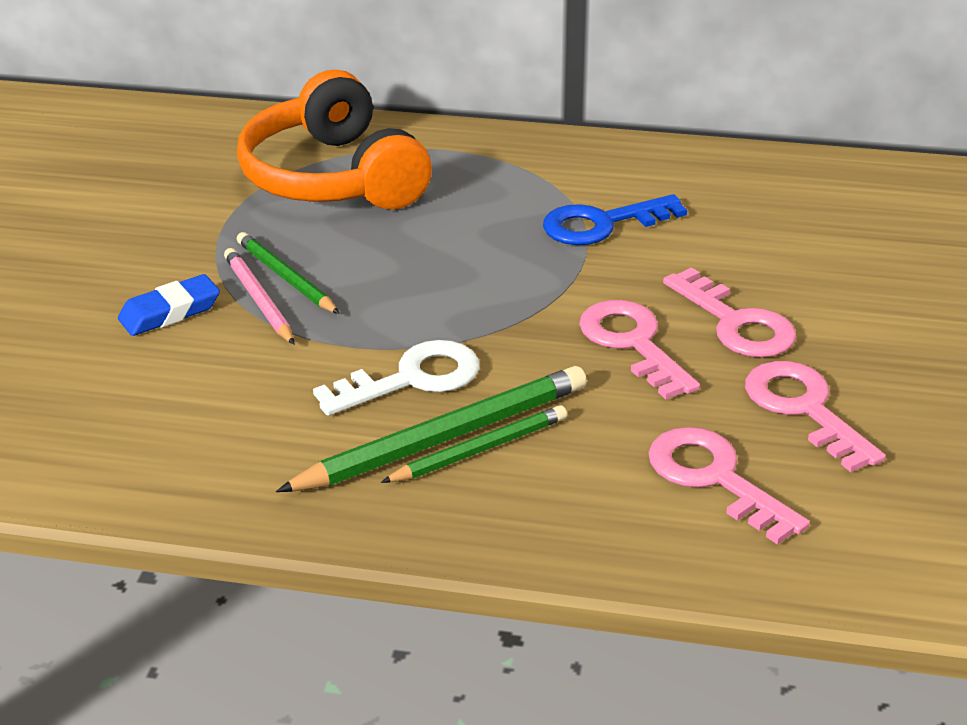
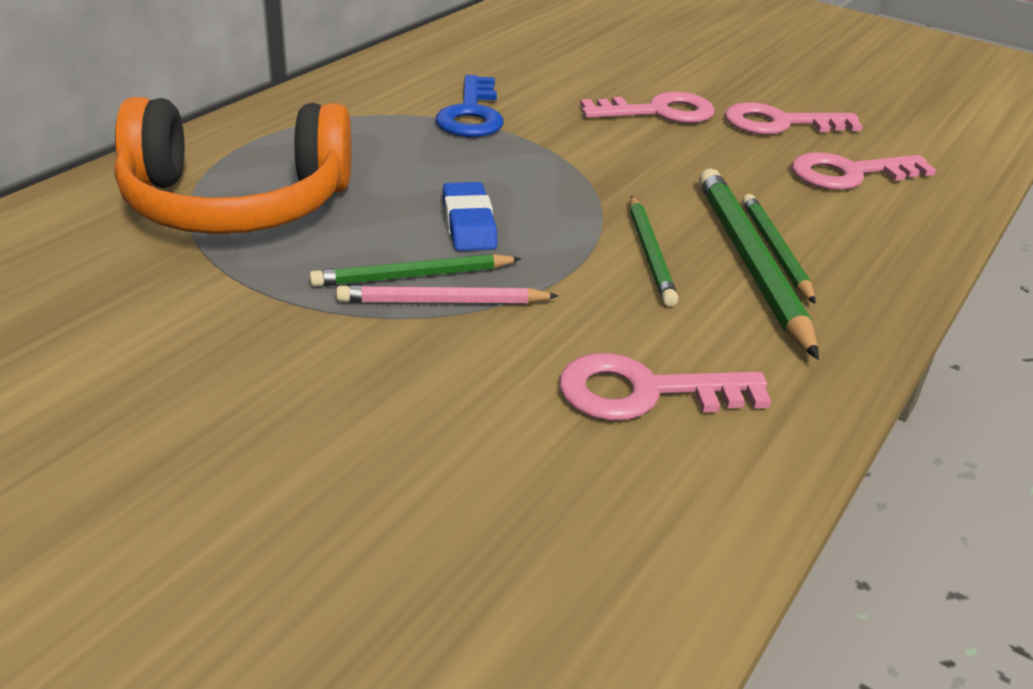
camera: 70 degrees left, 0 degrees up
blue eraser [118,274,220,336] -> blue eraser moved to [443,182,498,251]
white key [313,340,479,416] -> green pencil [630,196,679,307]
pink key [579,300,700,399] -> pink key moved to [559,353,771,421]

